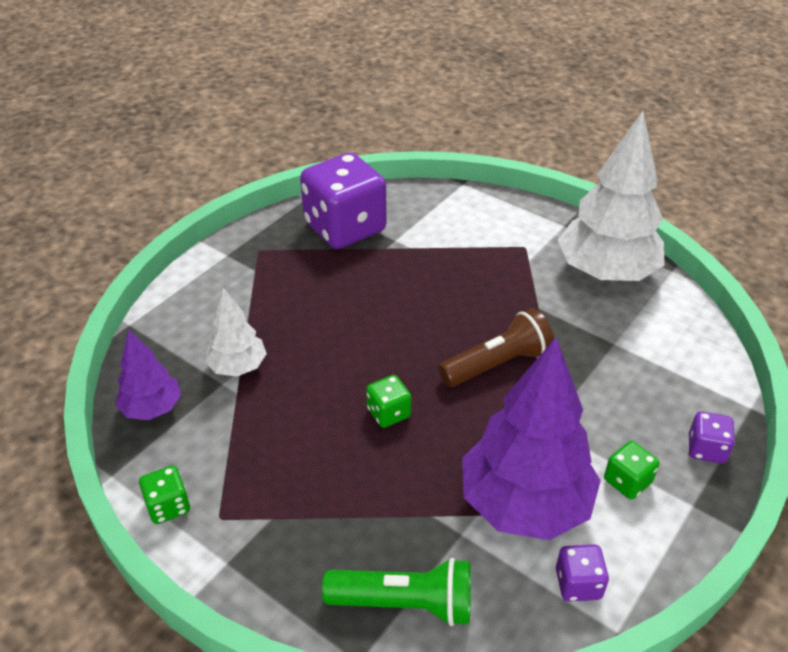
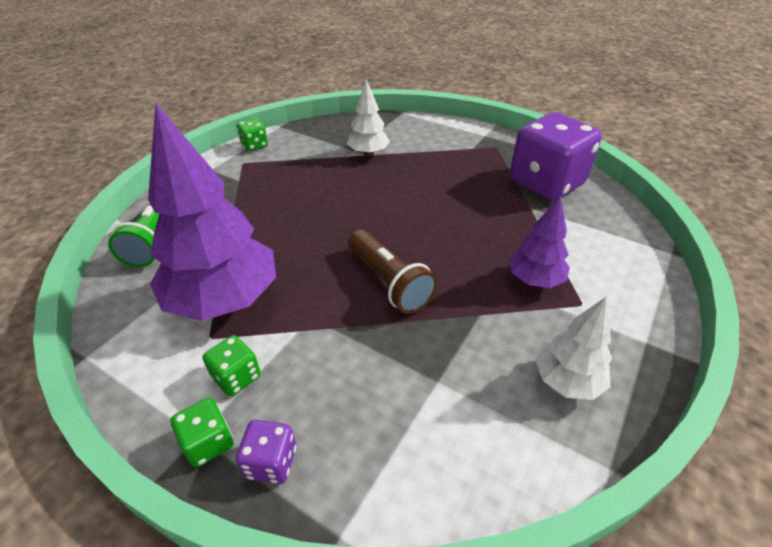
camera: 85 degrees right, 0 degrees up
purple tree [115,329,181,420] -> purple tree moved to [509,196,570,288]
green dice [366,375,411,428] -> green dice moved to [171,398,234,467]
purple dice [556,544,609,602] -> none
white tree [558,111,665,281] -> white tree [535,297,612,400], size x0.52

